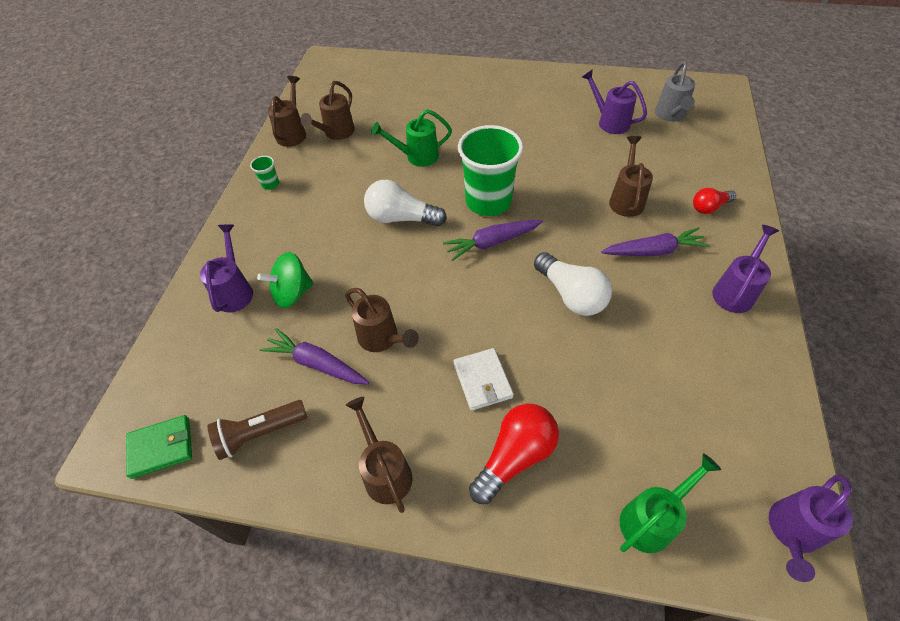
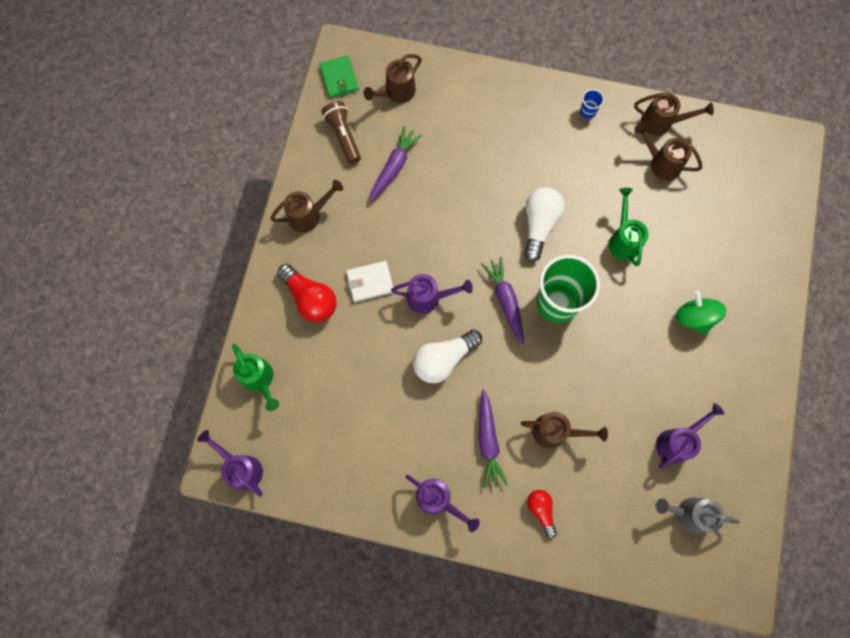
camera: 90 degrees right, 20 degrees up
purple watering can [200,225,253,312] -> purple watering can moved to [391,274,473,314]
green cup [250,156,279,190] -> blue cup [580,89,604,119]
green spinning top [257,252,314,308] -> green spinning top moved to [676,291,726,335]
brown watering can [345,288,419,352] -> brown watering can moved to [363,54,422,103]

